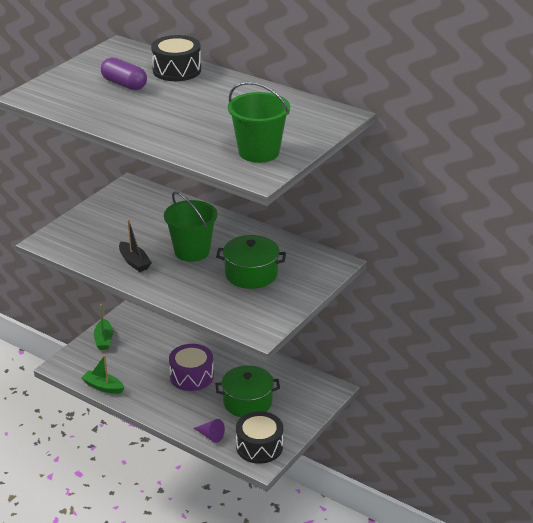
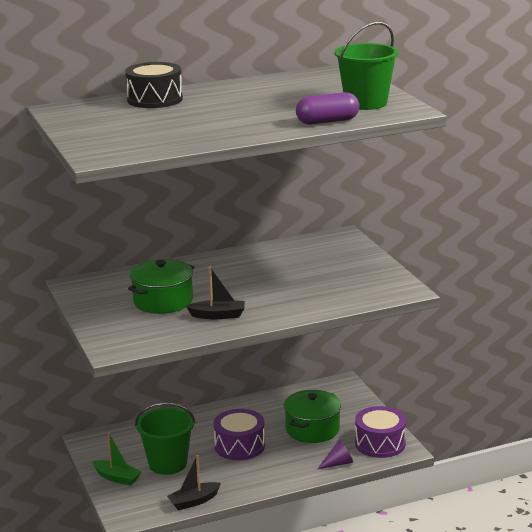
camera: 55 degrees left, 10 degrees down
green boat [82,355,124,394] -> black boat [167,455,221,510]
purple capsule [101,57,147,90] -> purple capsule moved to [296,92,360,125]
green bucket [164,191,217,262] -> green bucket moved to [135,402,195,475]
green pot [216,235,286,289] -> green pot moved to [128,259,194,314]
black drum [236,411,283,464] -> purple drum [355,406,406,458]

